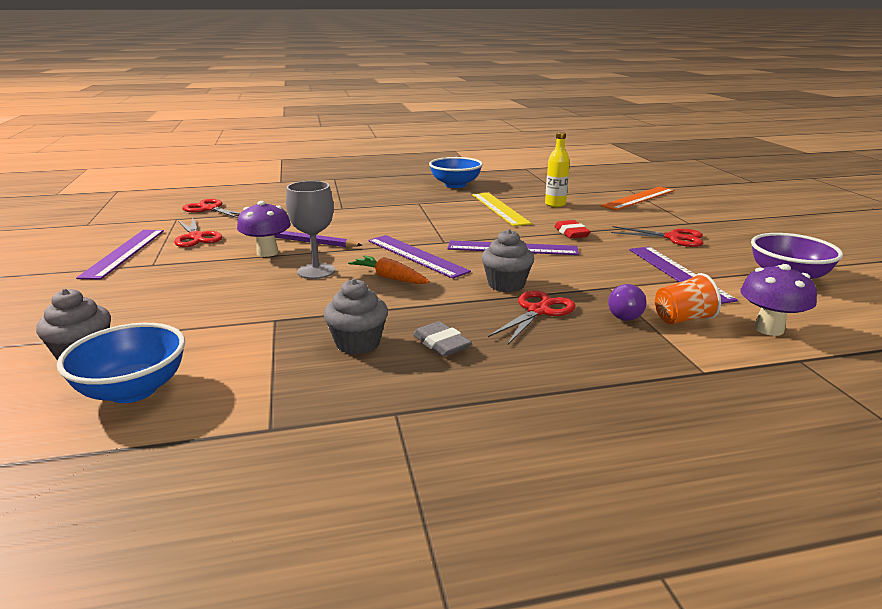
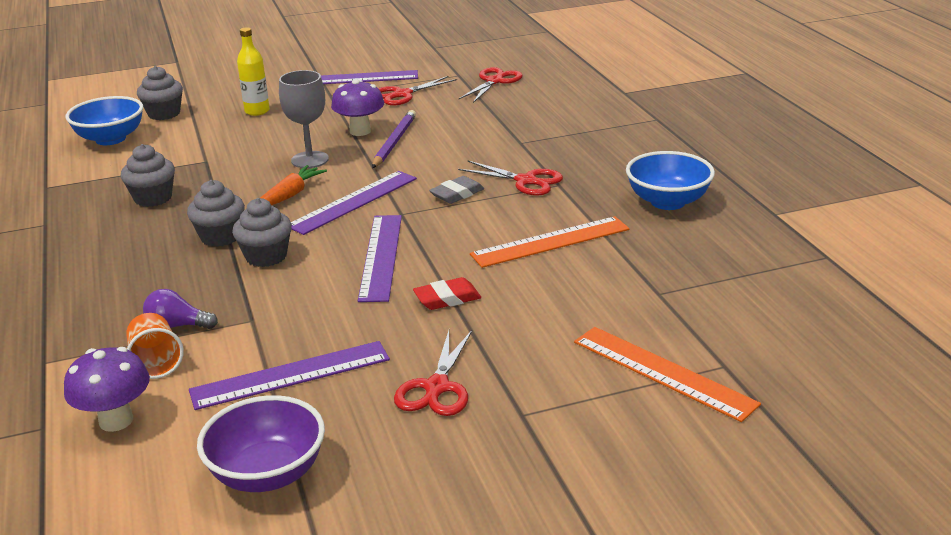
camera: 85 degrees right, 5 degrees up
grey eraser [413,321,472,356] -> grey eraser moved to [429,176,484,204]
yellow ruler [472,193,532,226] -> orange ruler [470,216,630,268]
red scissors [488,290,576,344] -> red scissors moved to [458,160,563,196]
yellow bottle [545,132,570,207] -> yellow bottle moved to [237,27,270,116]
none -> grey cupcake [187,180,245,247]

